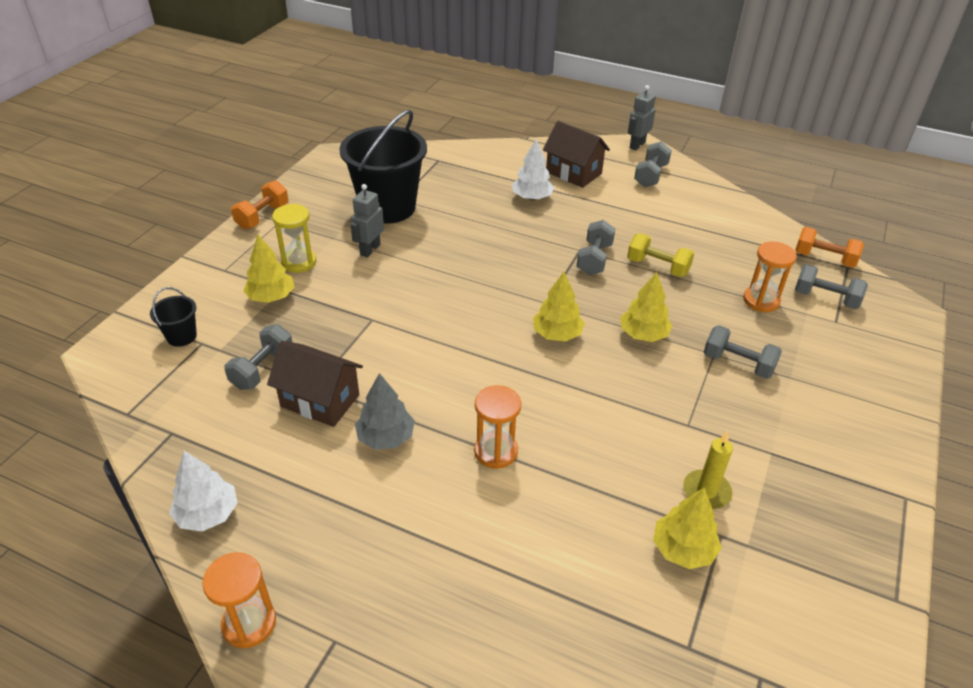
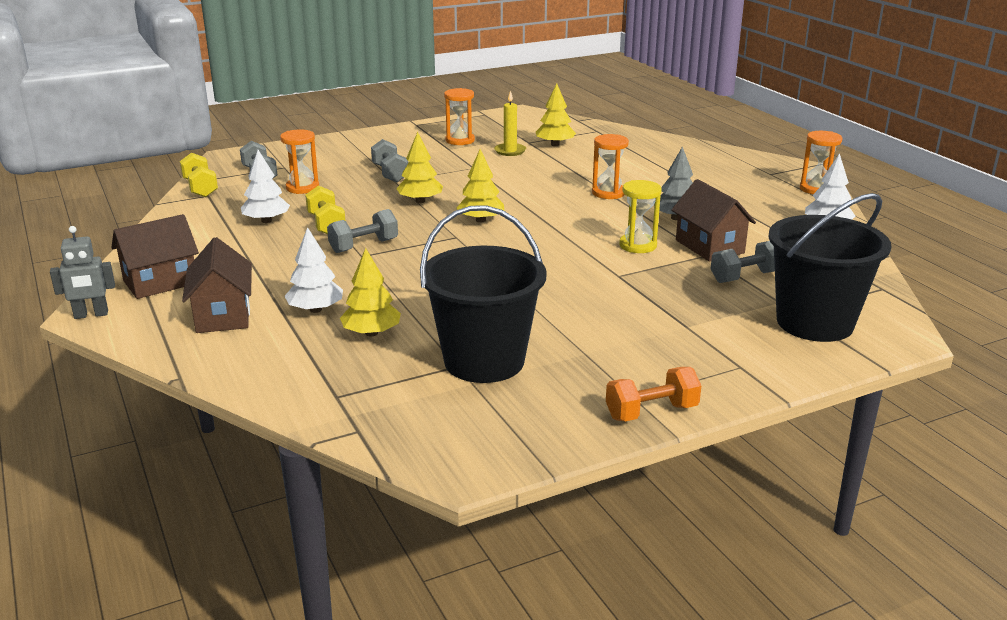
camera: 140 degrees left, 15 degrees down
black bucket [150,287,197,347] -> black bucket [768,193,891,342], size x2.31
yellow tree [243,235,295,303] -> yellow tree moved to [340,248,401,337]
yellow hourglass [272,204,316,273] -> yellow hourglass moved to [619,180,662,253]
grey robot [350,184,384,258] -> none
grey dumbbell [634,141,672,187] -> brown house [111,214,199,299]
orange dumbbell [795,227,864,268] -> yellow dumbbell [180,152,218,197]
none -> white tree [241,150,290,223]
none -> orange hourglass [444,88,475,145]

